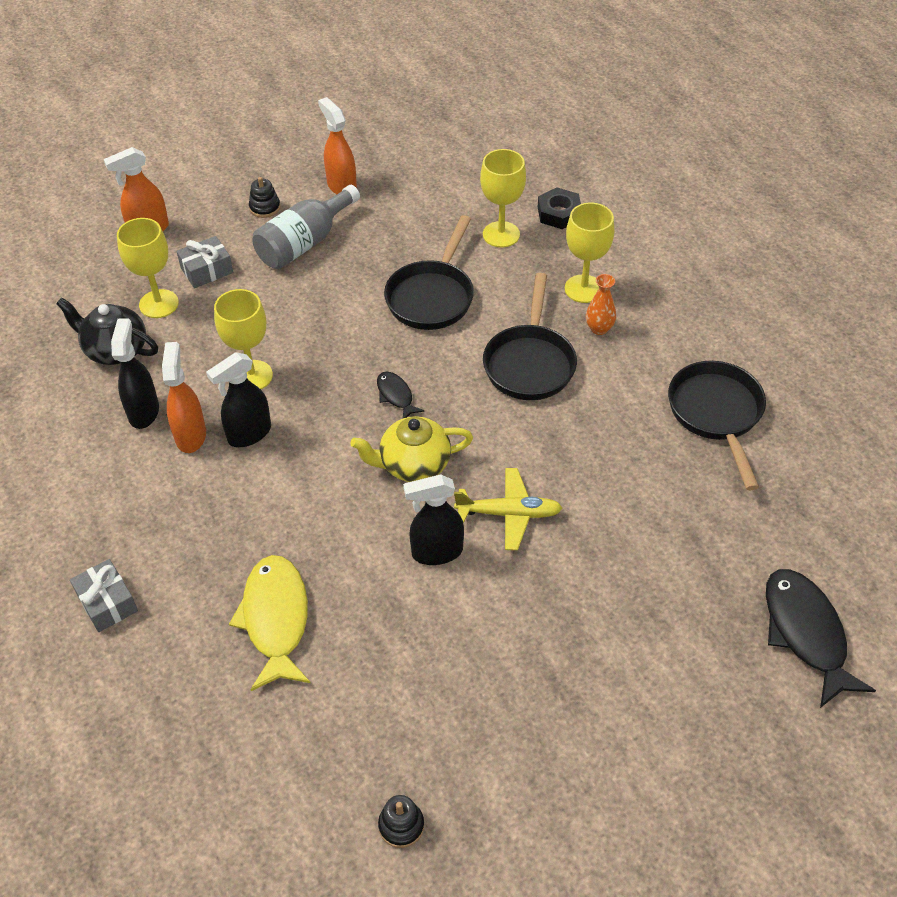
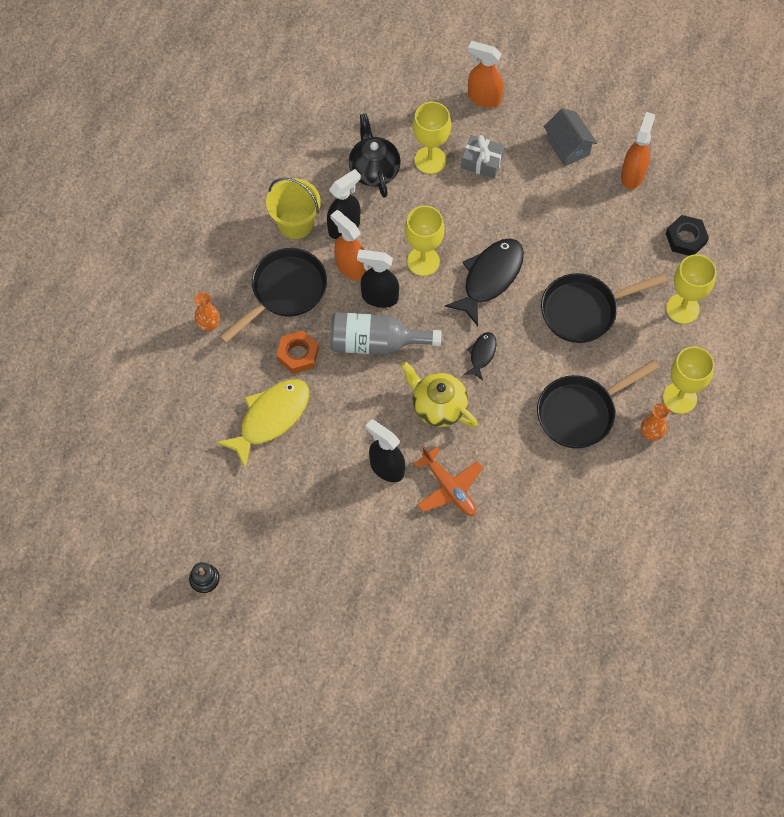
camera: 50 degrees right, 15 degrees up
grey gift [70,559,138,632] -> orange vase [195,292,220,331]
orange spray bottle [162,342,206,453] -> orange spray bottle turned 90 degrees counterclockwise [330,210,366,280]
black stacking toy [249,177,280,218] -> grey house [544,108,597,166]
grey bottle [252,185,360,269] -> grey bottle moved to [330,313,442,355]
yellow plane [454,468,562,550] -> orange plane [413,446,483,516]
black nut [538,187,581,229] -> black nut moved to [666,215,709,256]
black pan [668,361,766,490] -> black pan moved to [220,248,327,343]
black fish [766,569,876,708] -> black fish moved to [445,238,524,326]
none -> yellow bucket [266,178,321,239]
none -> orange nut [277,330,319,374]

